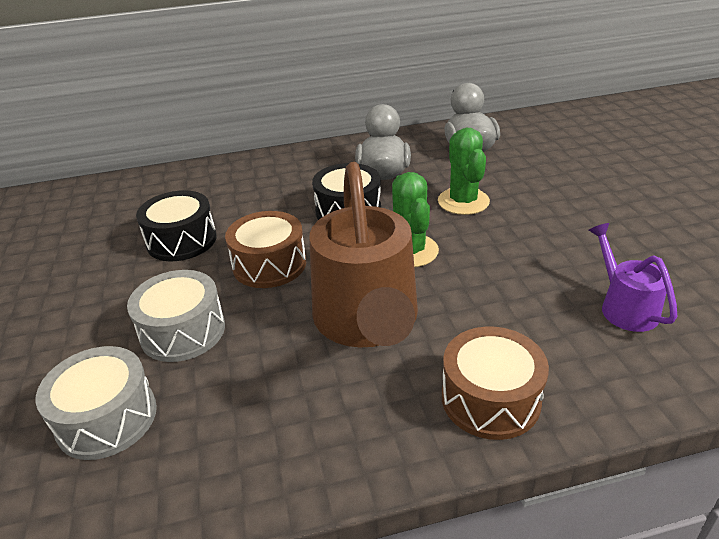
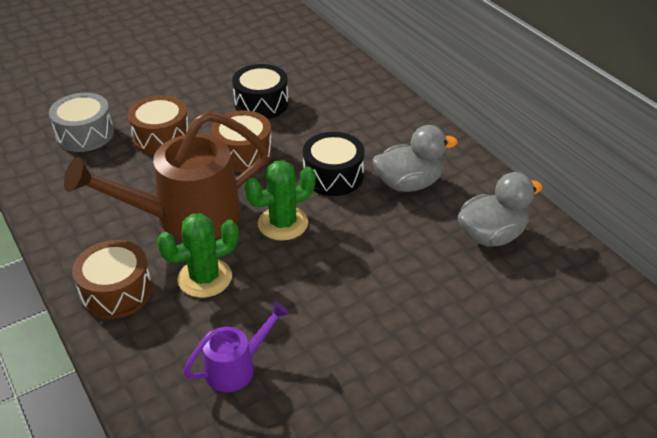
camera: 70 degrees right, 5 degrees up
grey drum [127,270,225,362] -> brown drum [128,95,189,155]
green cactus [438,128,490,215] -> green cactus moved to [157,213,239,298]

